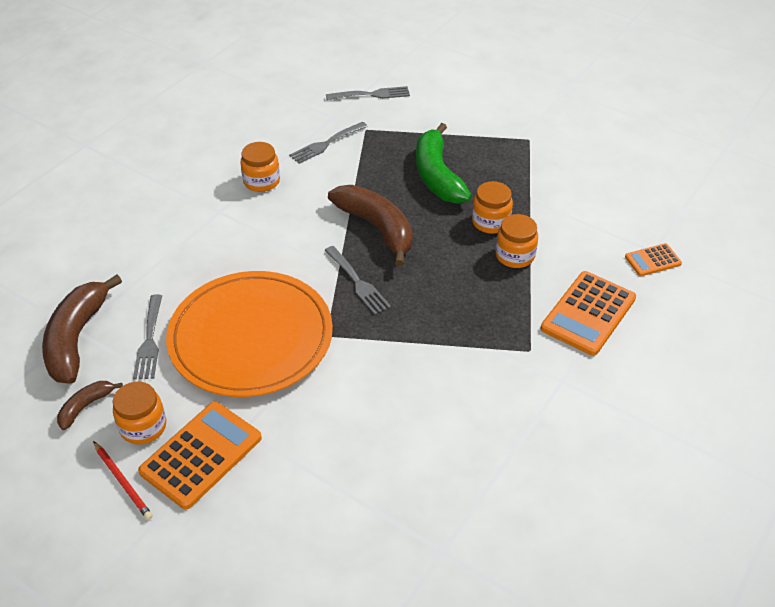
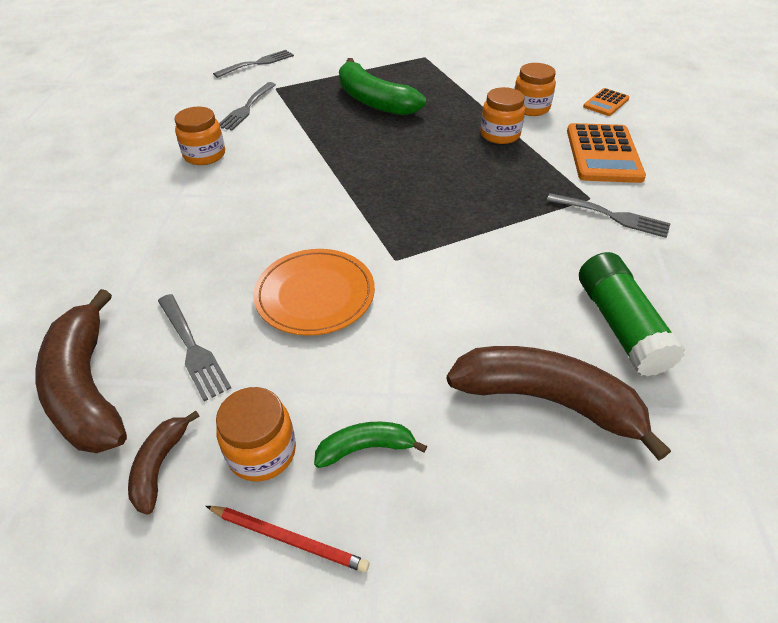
camera: 30 degrees left, 0 degrees up
orange calculator [138,402,262,510] -> green banana [314,422,427,468]
orange plate [166,271,333,397] -> orange plate [253,249,375,336], size x0.58
grey fork [324,246,391,315] -> grey fork moved to [547,193,671,238]
brown banana [328,185,413,266] -> brown banana moved to [446,346,671,461]
orange jar [472,181,513,234] -> orange jar moved to [514,63,556,116]
none -> green glue stick [579,252,685,377]

